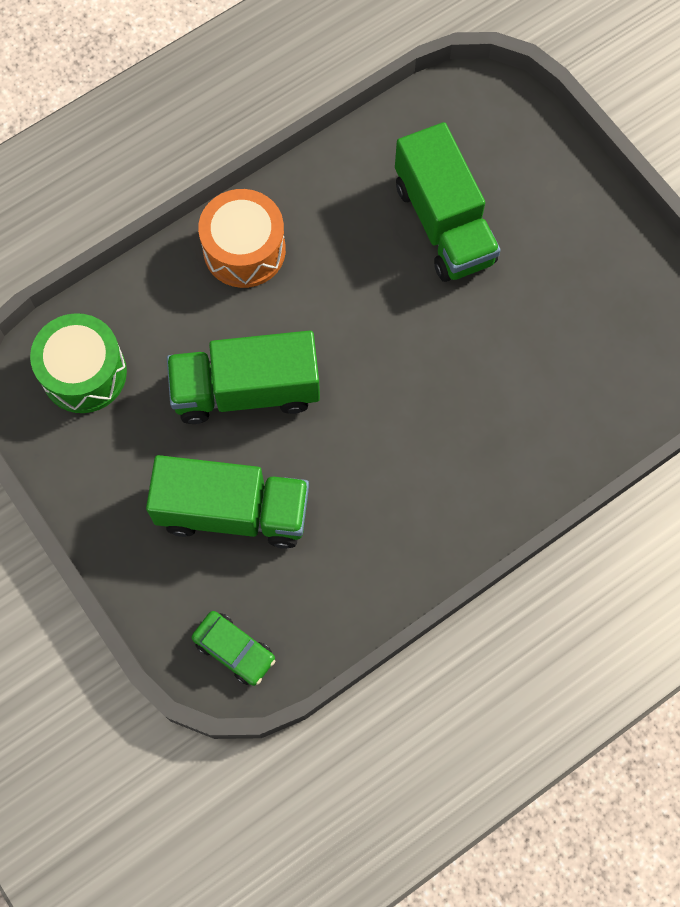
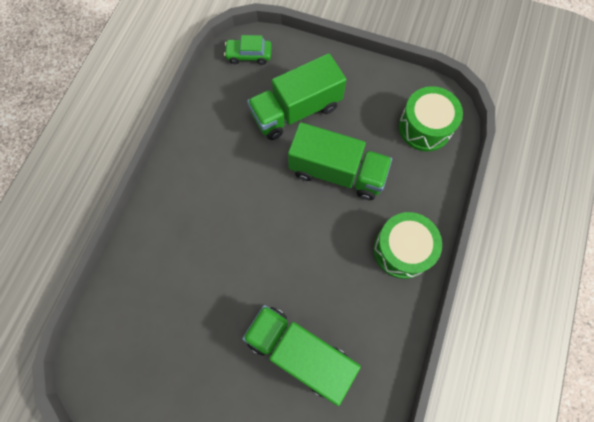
camera: 145 degrees right, 0 degrees up
green truck [167,331,320,424] -> green truck turned 60 degrees clockwise [288,122,392,200]
orange drum [198,189,286,288] -> green drum [373,212,442,279]

